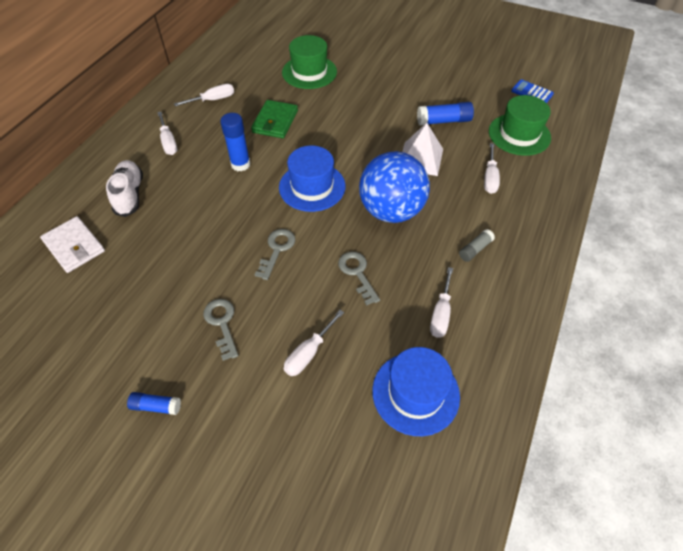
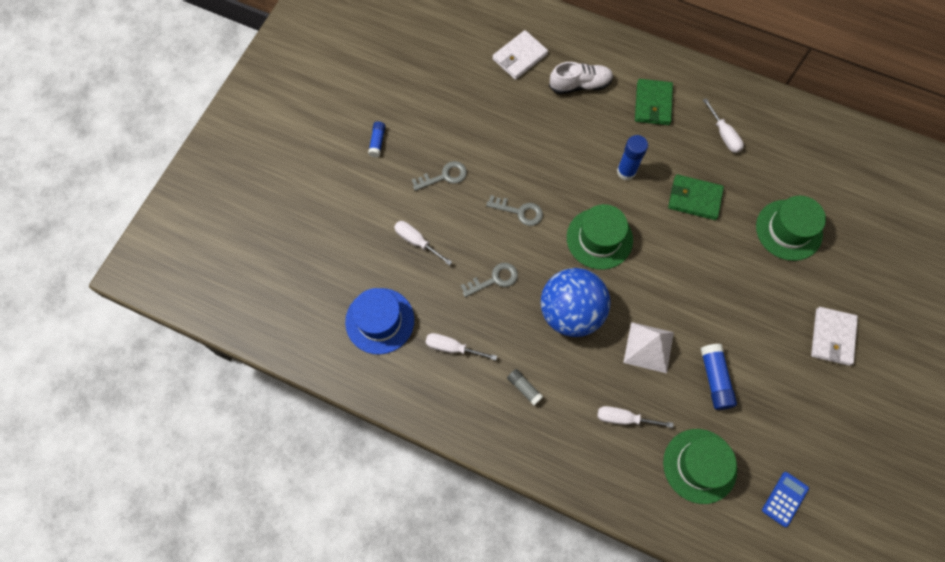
camera: 90 degrees right, 15 degrees up
white screwdriver [157,112,178,155] -> green wallet [635,79,673,125]
blue hat [279,146,345,212] -> green hat [567,204,633,270]
none -> white wallet [811,307,858,366]

